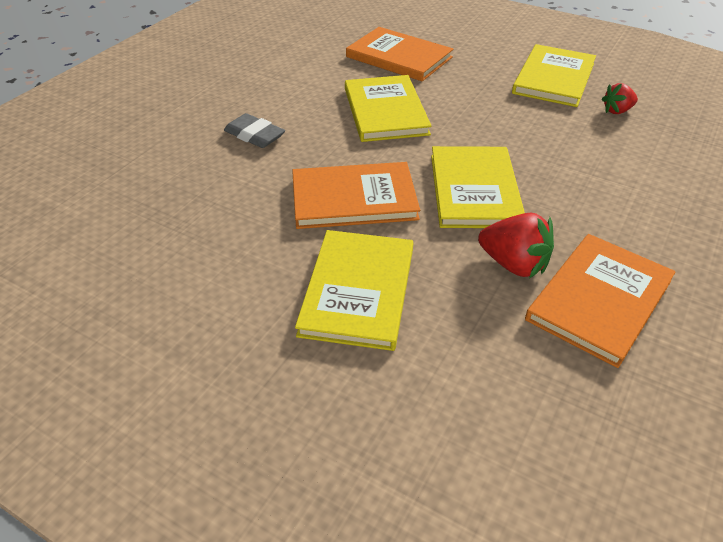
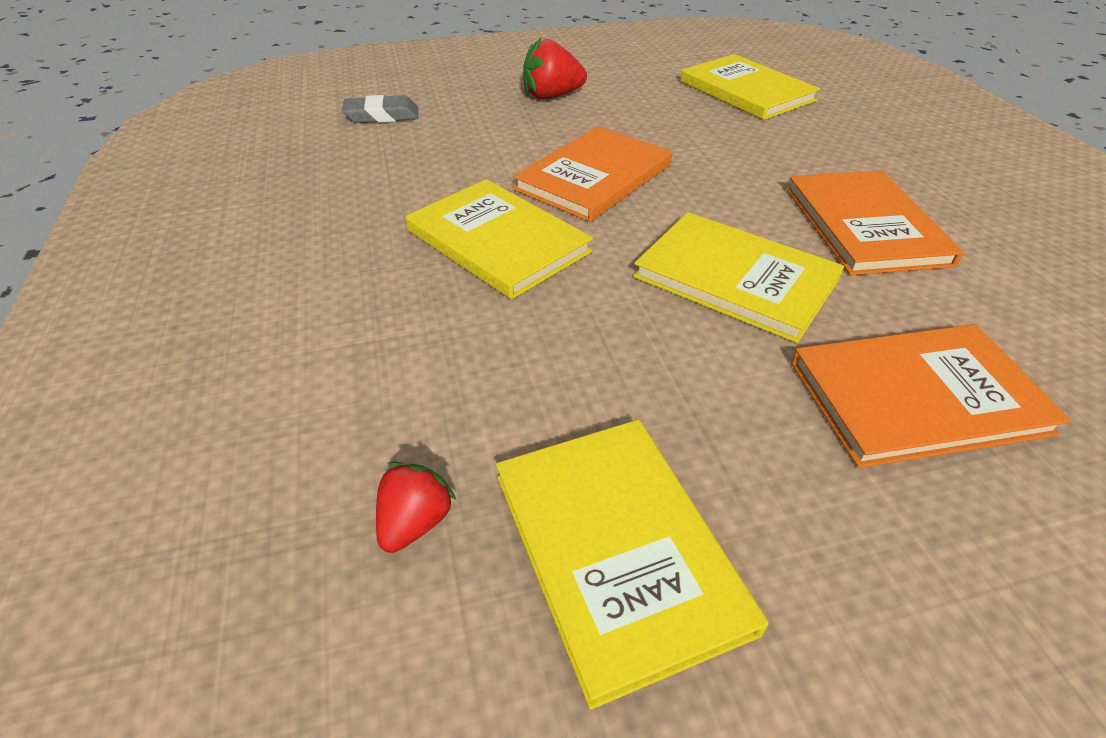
camera: 135 degrees right, 0 degrees up
grey eraser [224,113,285,148] -> grey eraser moved to [342,95,418,123]
yellow book [295,230,413,351] -> yellow book moved to [681,54,820,120]
red strawberry [478,212,554,278] -> red strawberry moved to [523,38,587,100]
orange book [525,234,676,368] -> orange book moved to [786,170,964,275]

